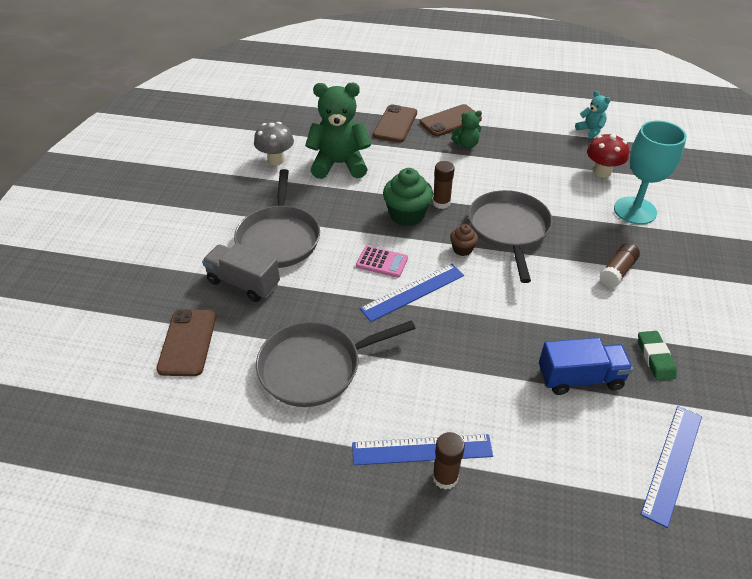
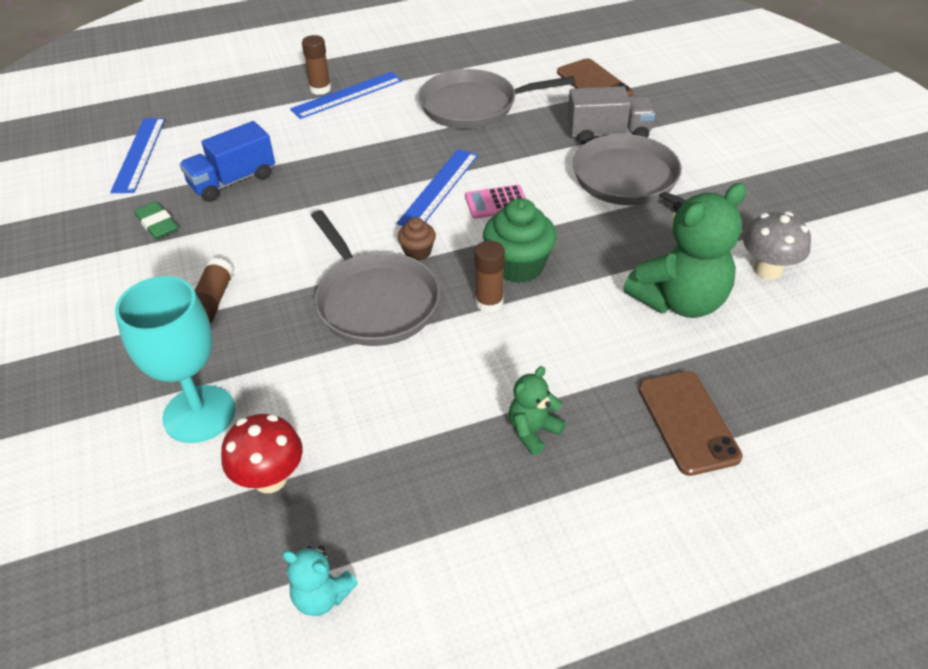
camera: 150 degrees right, 0 degrees up
grey pan [256,320,416,407] -> grey pan turned 135 degrees counterclockwise [419,69,576,129]
brown phone [420,104,482,136] -> none

